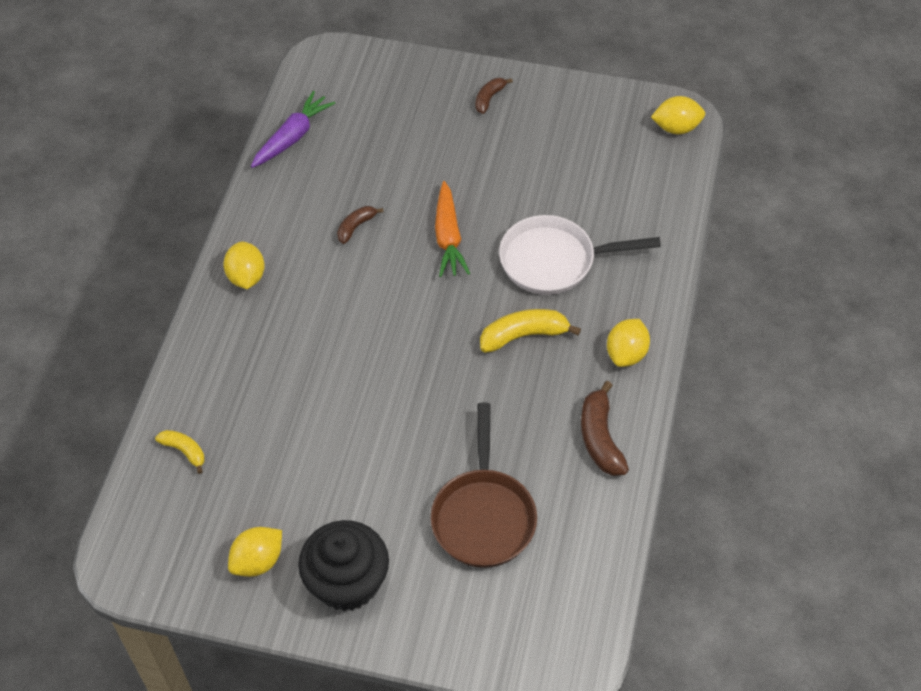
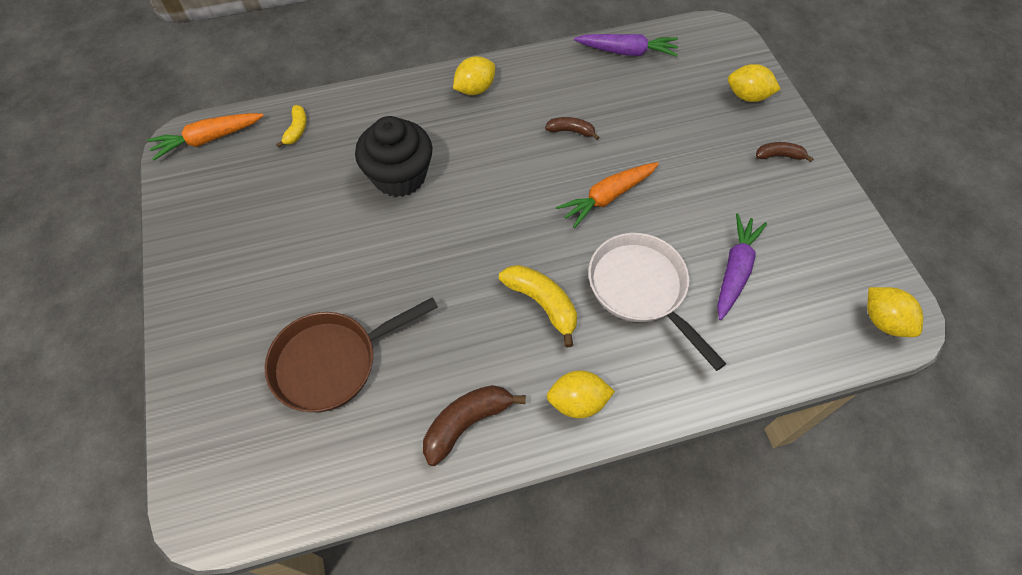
camera: 60 degrees right, 5 degrees up
yellow lemon [228,527,282,577] -> yellow lemon moved to [728,64,781,102]
black cupcake [298,520,389,611] -> black cupcake moved to [355,116,433,197]
none -> orange carrot [147,113,264,160]
none -> purple carrot [717,213,767,320]

